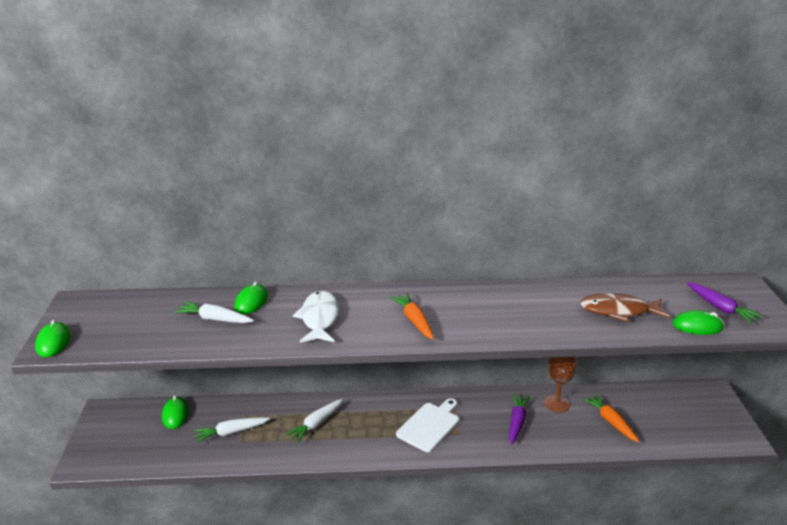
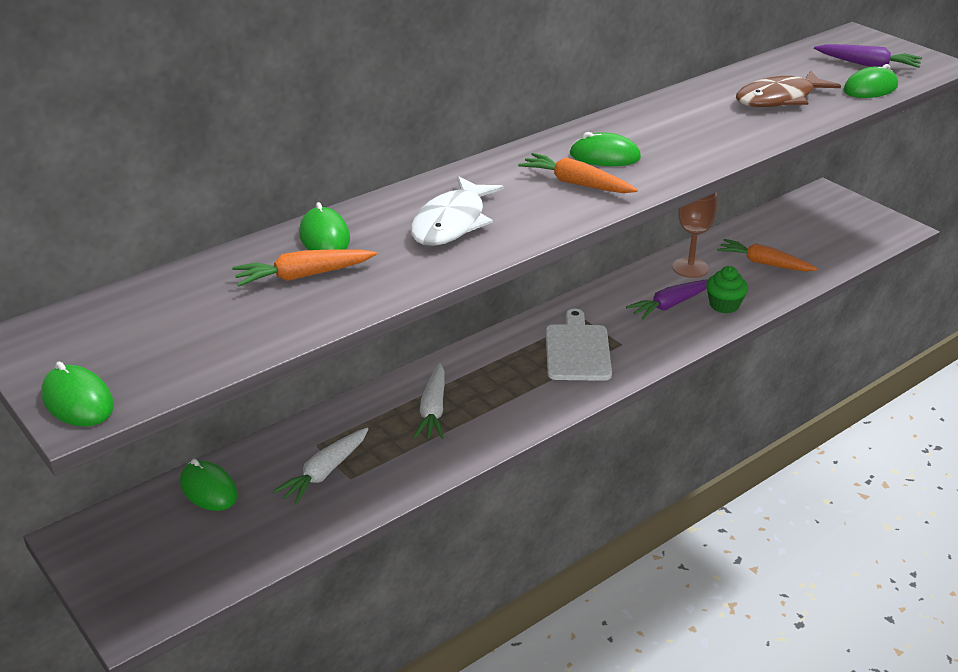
camera: 35 degrees left, 5 degrees up
white carrot [175,302,254,323] -> orange carrot [232,249,377,287]
white fish [293,290,339,343] -> white fish turned 120 degrees counterclockwise [411,176,504,246]
purple carrot [509,393,530,445] -> purple carrot turned 105 degrees counterclockwise [626,280,708,320]
none -> green mouse [570,132,641,166]
none -> green cupcake [706,266,748,313]

